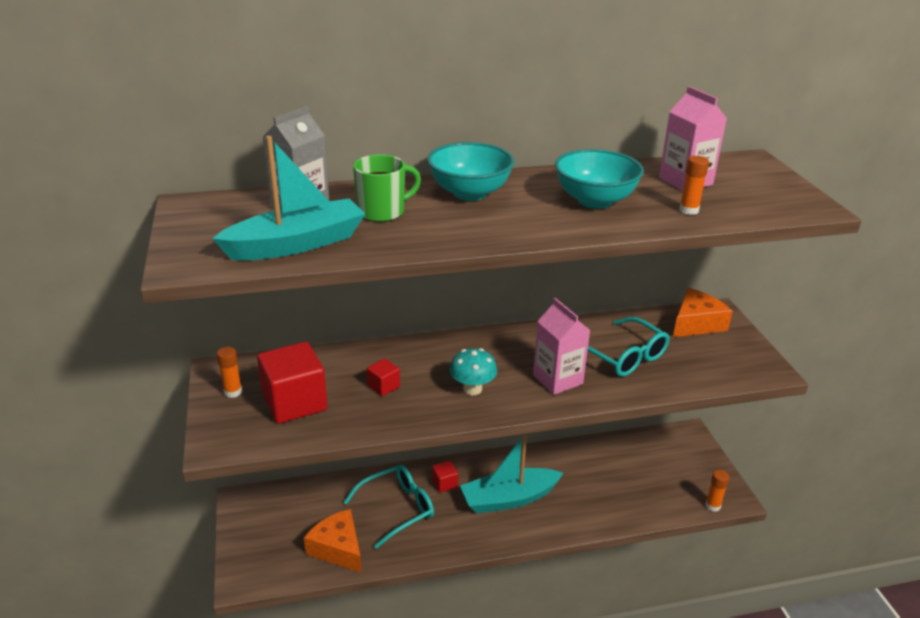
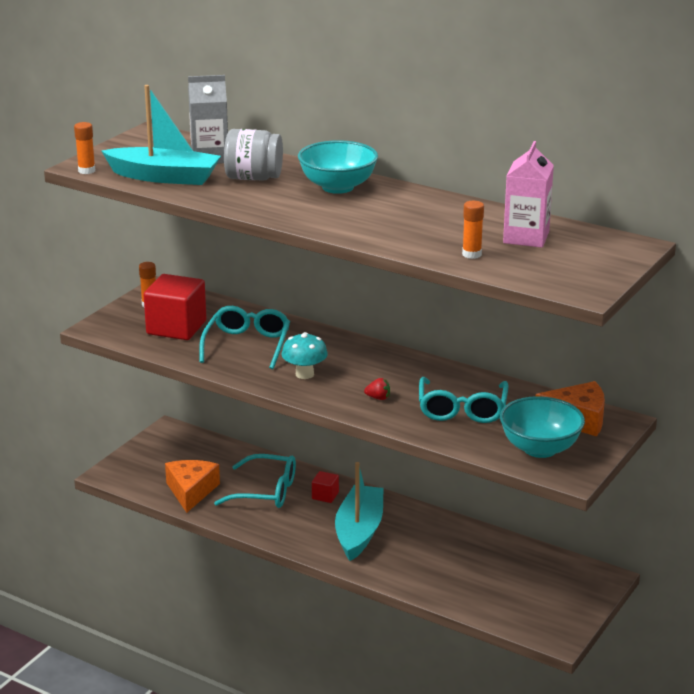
camera: 45 degrees right, 5 degrees down
green mug [353,154,421,222] -> grey jar [224,129,283,181]
red cube [367,358,400,396] -> turquoise glasses [199,306,290,369]
turquoise boat [460,434,563,514] -> turquoise boat turned 75 degrees clockwise [335,462,384,561]
pink carton [533,298,590,395] -> red strawberry [364,378,390,400]
turquoise bowl [555,149,644,209] -> turquoise bowl moved to [500,396,585,458]
orange glue stick [705,470,729,512] -> orange glue stick moved to [74,122,95,174]

